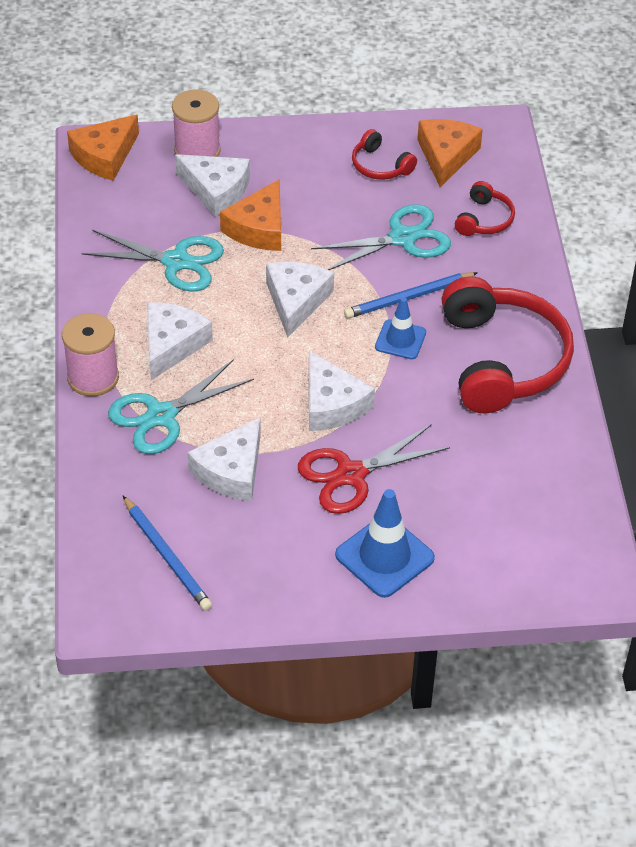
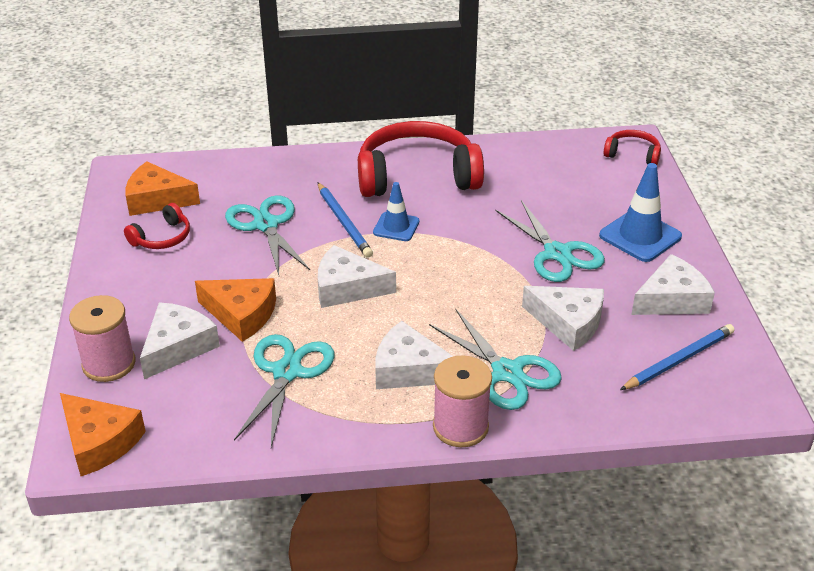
camera: 90 degrees left, 10 degrees down
red scissors [298,424,450,514] -> turquoise scissors [495,200,605,282]
white cheese [309,350,375,431] -> white cheese moved to [631,254,715,315]
red headphones [455,181,515,236] -> red headphones moved to [604,130,661,165]

